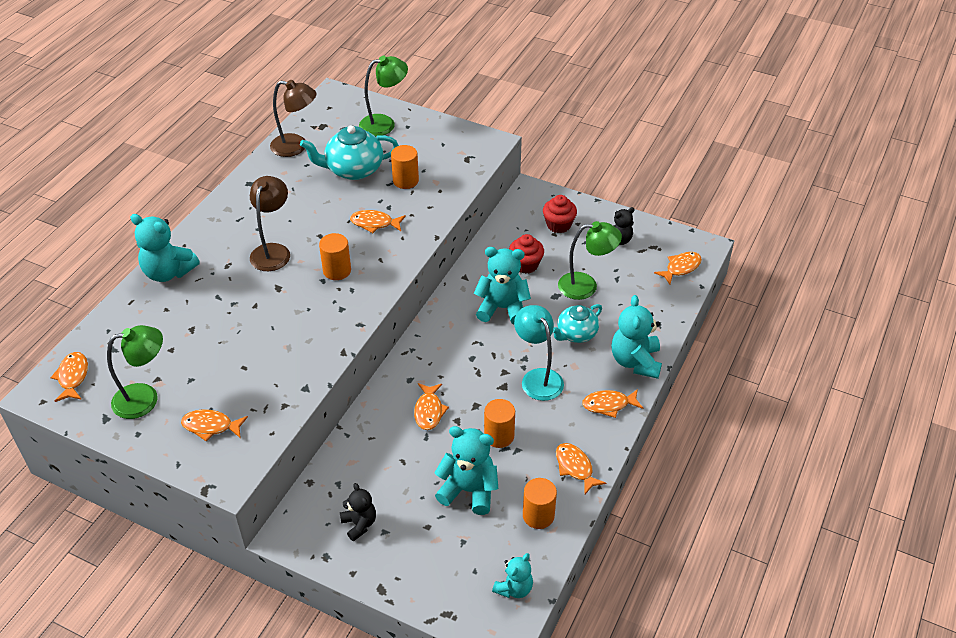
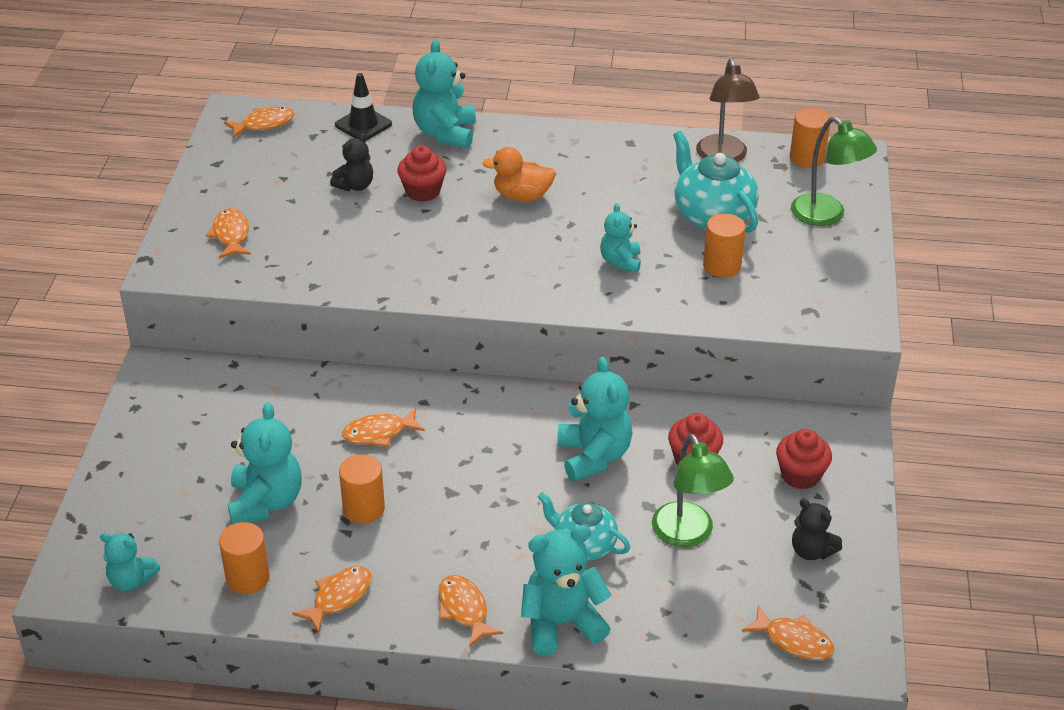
camera: 70 degrees right, 5 degrees down
green lamp [107,325,163,419] -> none
brown lamp [250,176,290,271] -> orange duck [482,147,556,201]
orange cylinder [319,233,351,280] -> orange cylinder moved to [790,108,830,168]
black teddy bear [340,483,376,541] -> black teddy bear moved to [330,133,373,191]
orange fish [350,210,406,233] -> turquoise teddy bear [600,203,641,273]
turquoise lamp [514,305,564,401] -> none
none -> black traffic cone [335,73,392,140]
none -> red cupcake [397,145,447,202]

